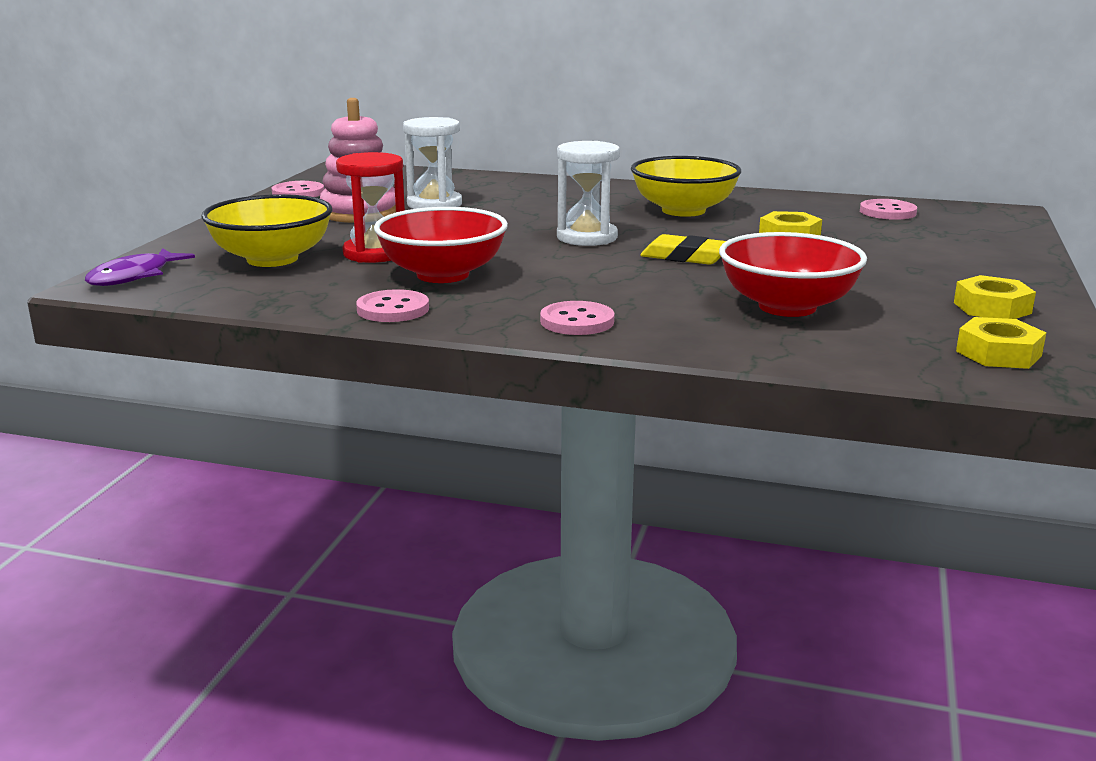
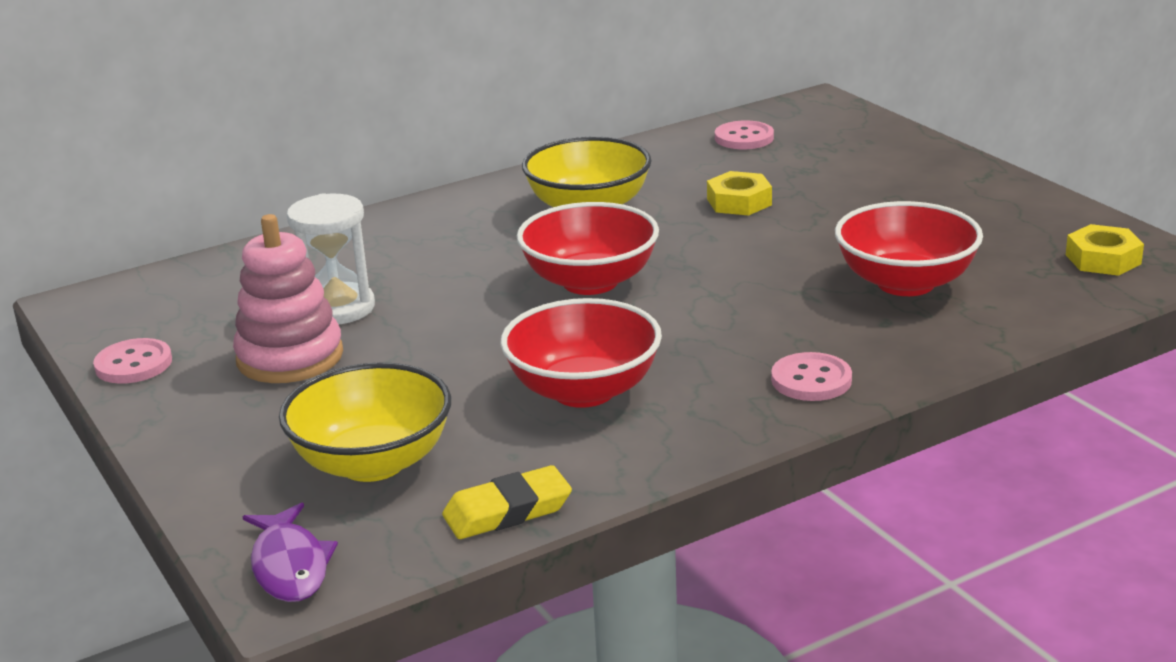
camera: 45 degrees left, 5 degrees up
red hourglass [336,152,405,263] -> none
pink button [356,289,429,322] -> none
white hourglass [557,141,620,246] -> red bowl [517,202,659,295]
yellow eraser [640,234,726,265] -> yellow eraser moved to [442,465,572,539]
yellow nut [954,275,1036,319] -> none

